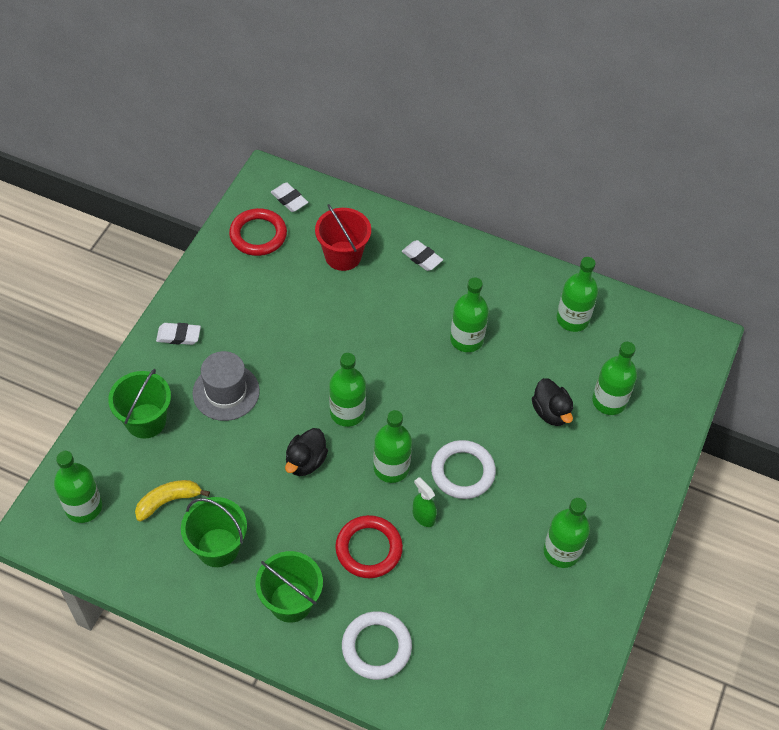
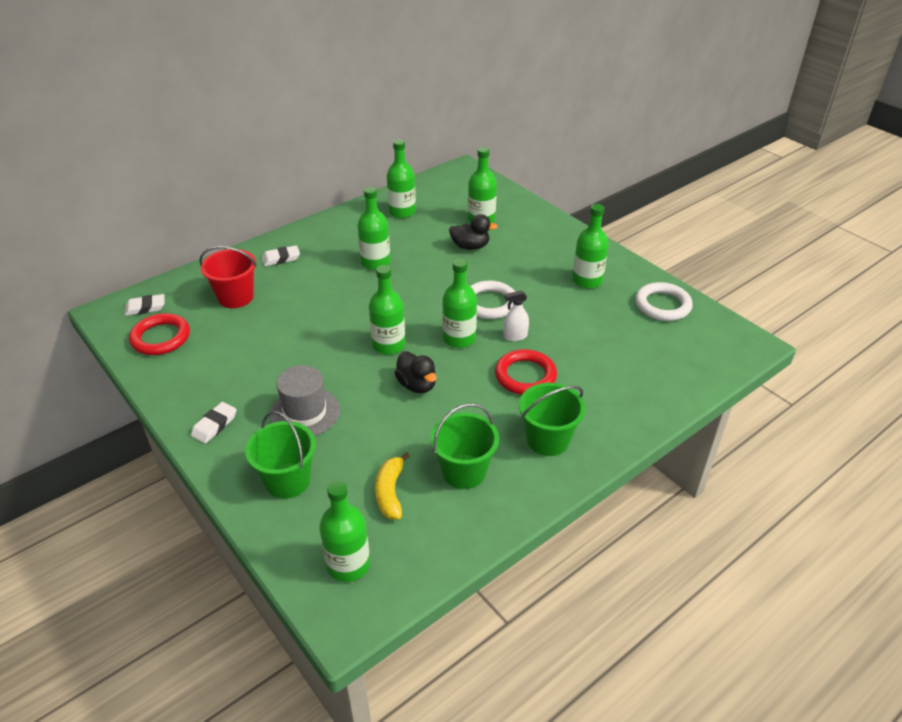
camera: 60 degrees left, 15 degrees down
white ring [342,611,412,680] -> white ring moved to [635,282,693,321]
green spray bottle [413,477,437,527] -> white spray bottle [503,291,529,341]

